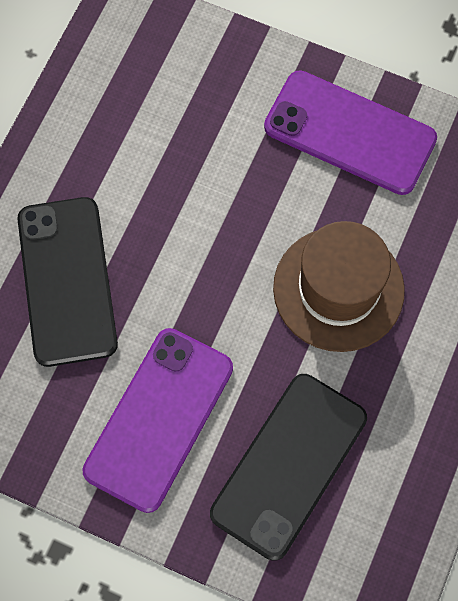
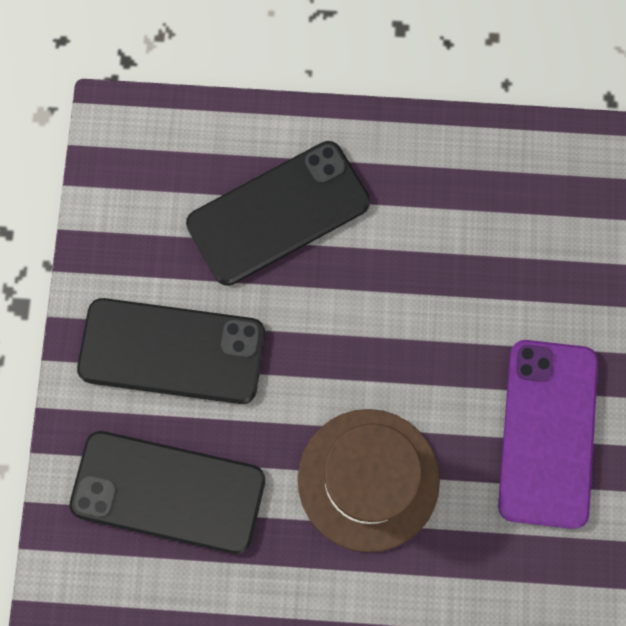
camera: 70 degrees right, 5 degrees up
purple phone [82,328,233,513] -> black phone [77,298,265,404]

